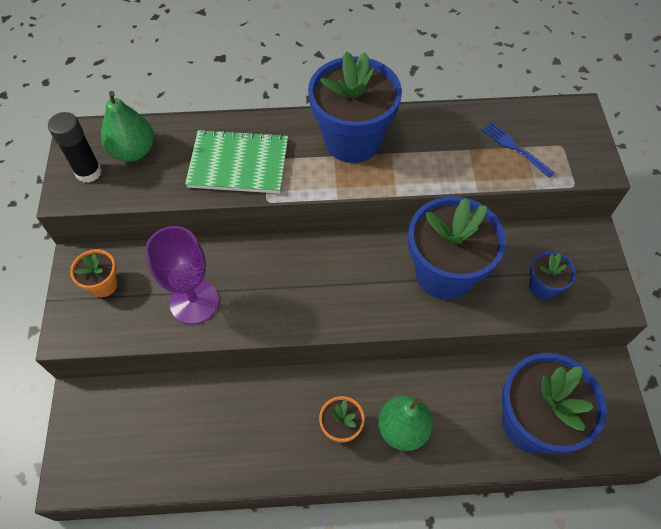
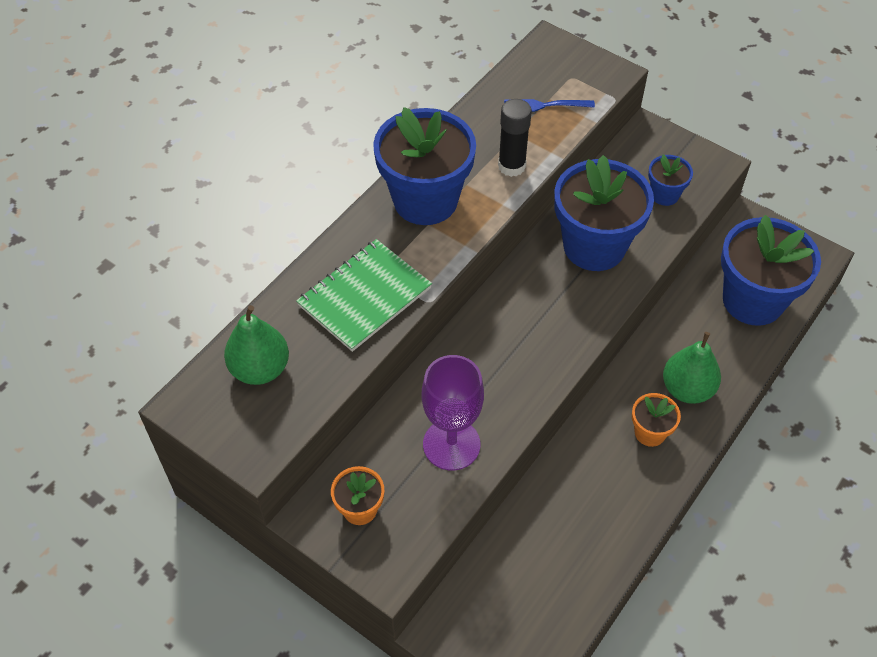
camera: 50 degrees left, 5 degrees down
black glue stick [48,112,102,183] -> black glue stick moved to [498,99,532,177]

